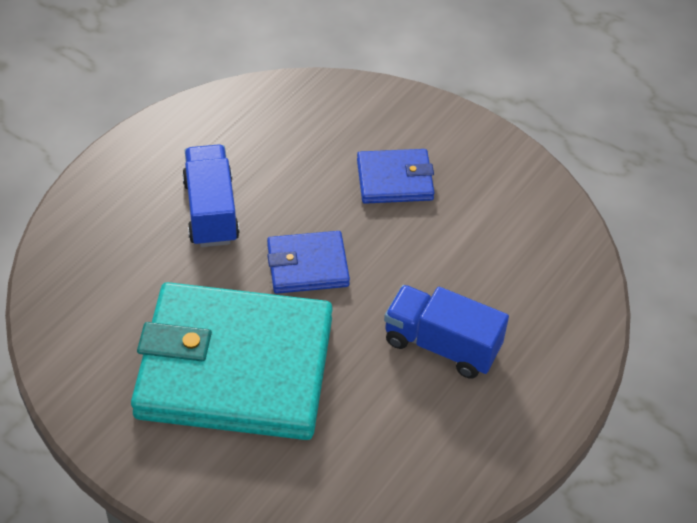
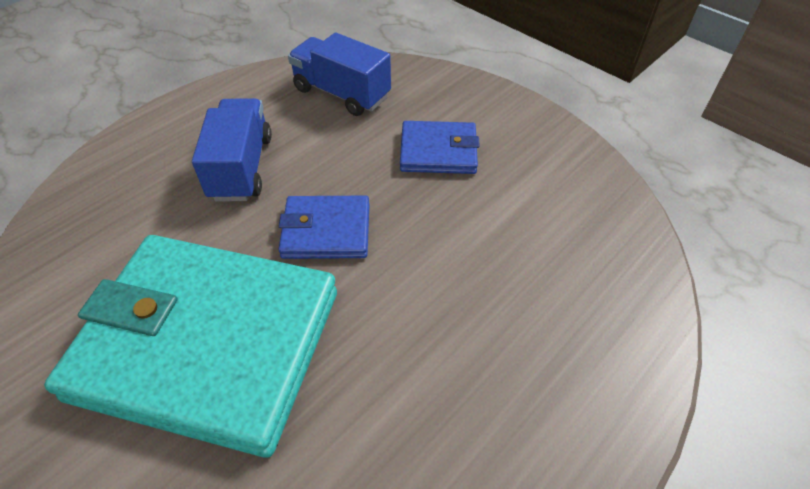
camera: 10 degrees right, 0 degrees up
blue truck [384,285,509,379] -> blue truck moved to [288,33,391,116]

